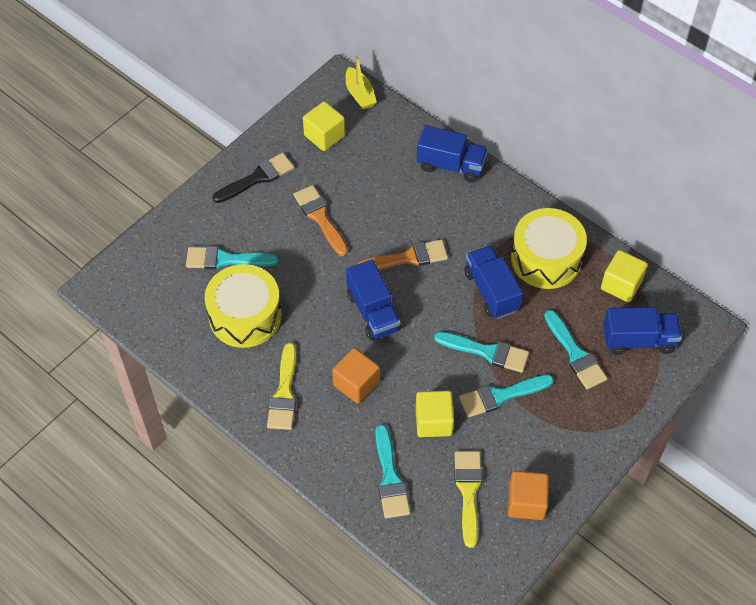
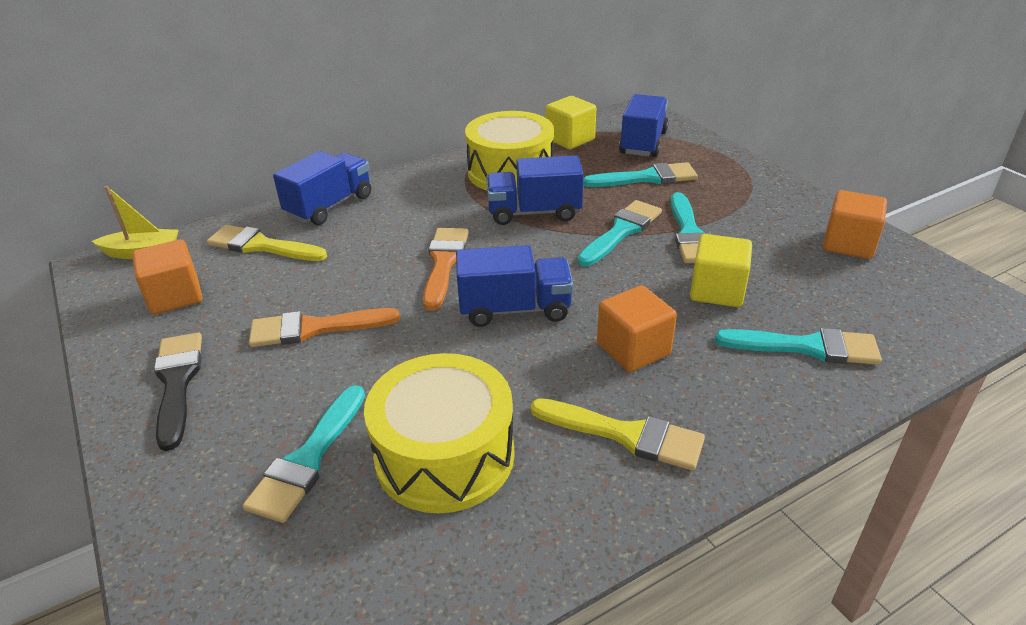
camera: 70 degrees left, 20 degrees down
yellow cube [303,101,345,151] -> orange cube [132,239,202,314]
yellow brush [454,451,482,548] -> yellow brush moved to [207,225,327,261]

